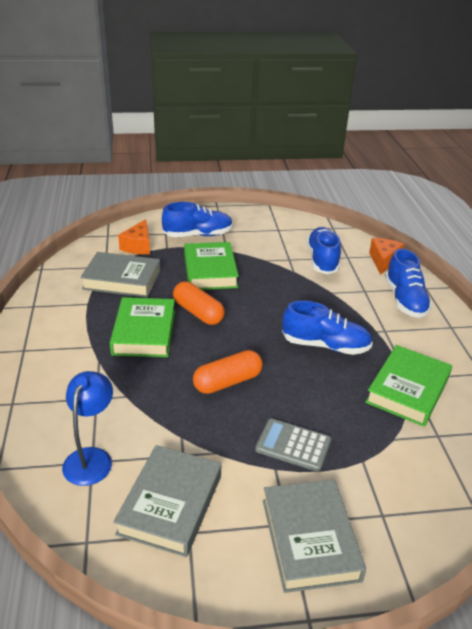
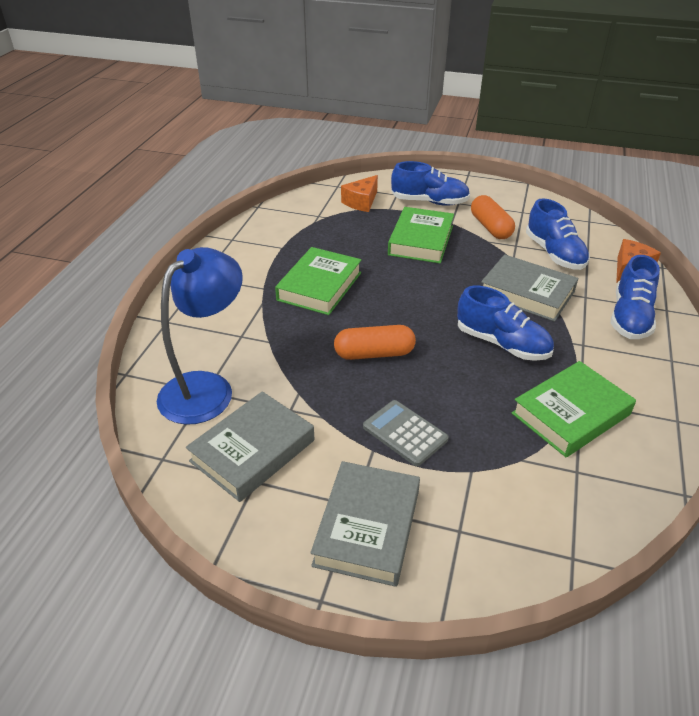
camera: 25 degrees right, 5 degrees up
blue lamp [62,371,113,486] -> blue lamp [157,247,243,425], size x1.53
grey book [80,252,161,298] -> grey book moved to [481,254,578,322]
orange capsule [173,281,225,325] -> orange capsule moved to [471,195,515,239]
blue shoe [307,227,341,274] -> blue shoe turned 135 degrees clockwise [526,198,590,270]

